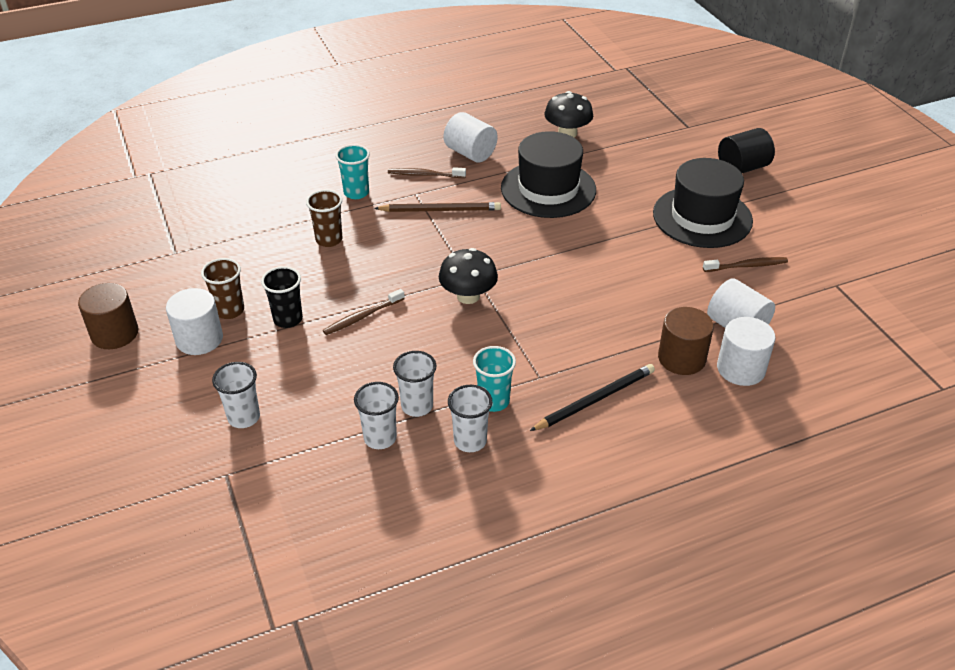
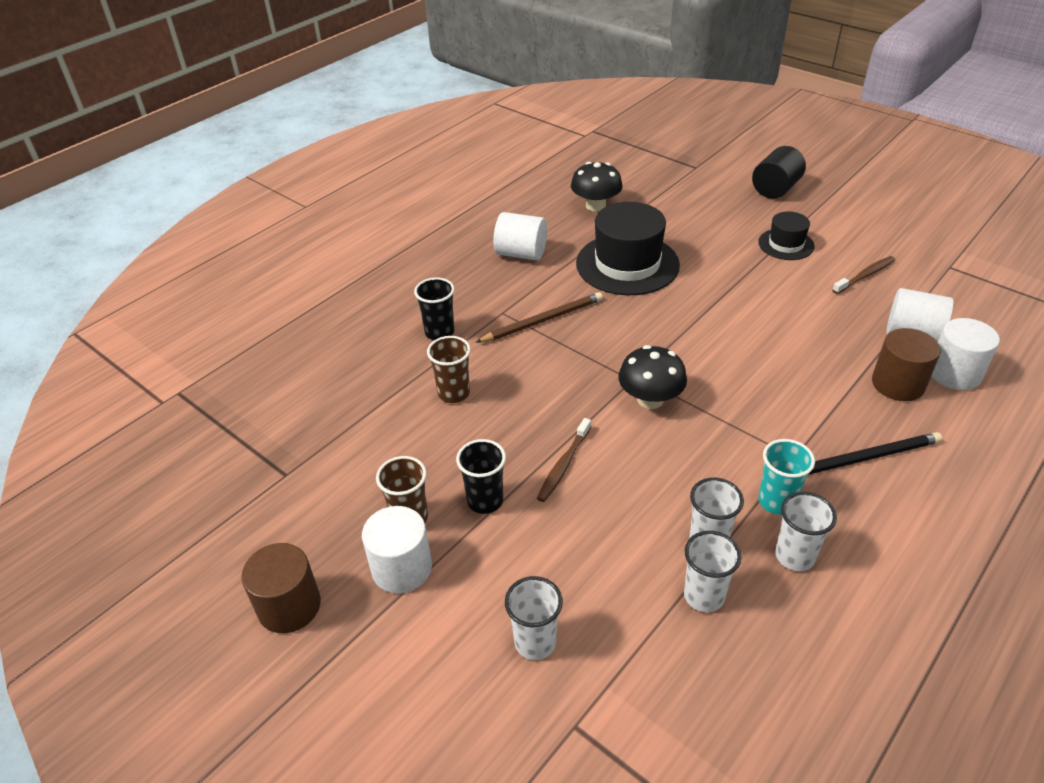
camera: 25 degrees left, 0 degrees up
turquoise cup [335,144,370,199] -> black cup [414,277,455,340]
brown toothbrush [388,167,466,178] -> none
black pencil [530,364,655,431] -> black pencil turned 45 degrees clockwise [808,432,942,475]
black hat [653,158,753,248] -> black hat [758,212,815,260], size x0.54

